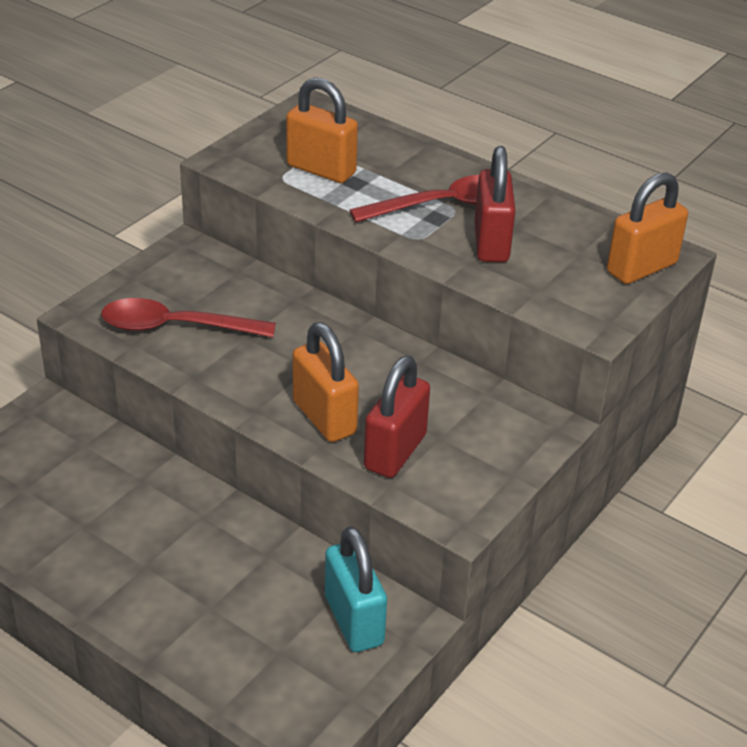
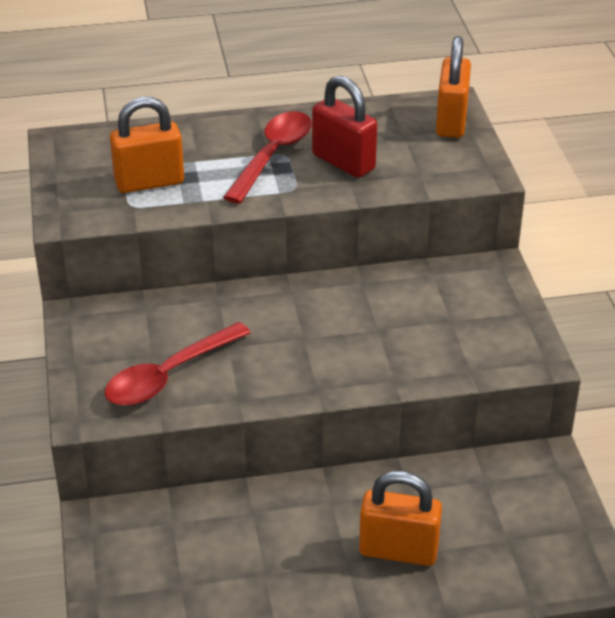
camera: 45 degrees left, 0 degrees up
orange padlock [293,322,359,442] -> orange padlock moved to [359,471,442,566]
turquoise padlock [325,526,387,652] -> none
red padlock [364,356,430,478] -> none

